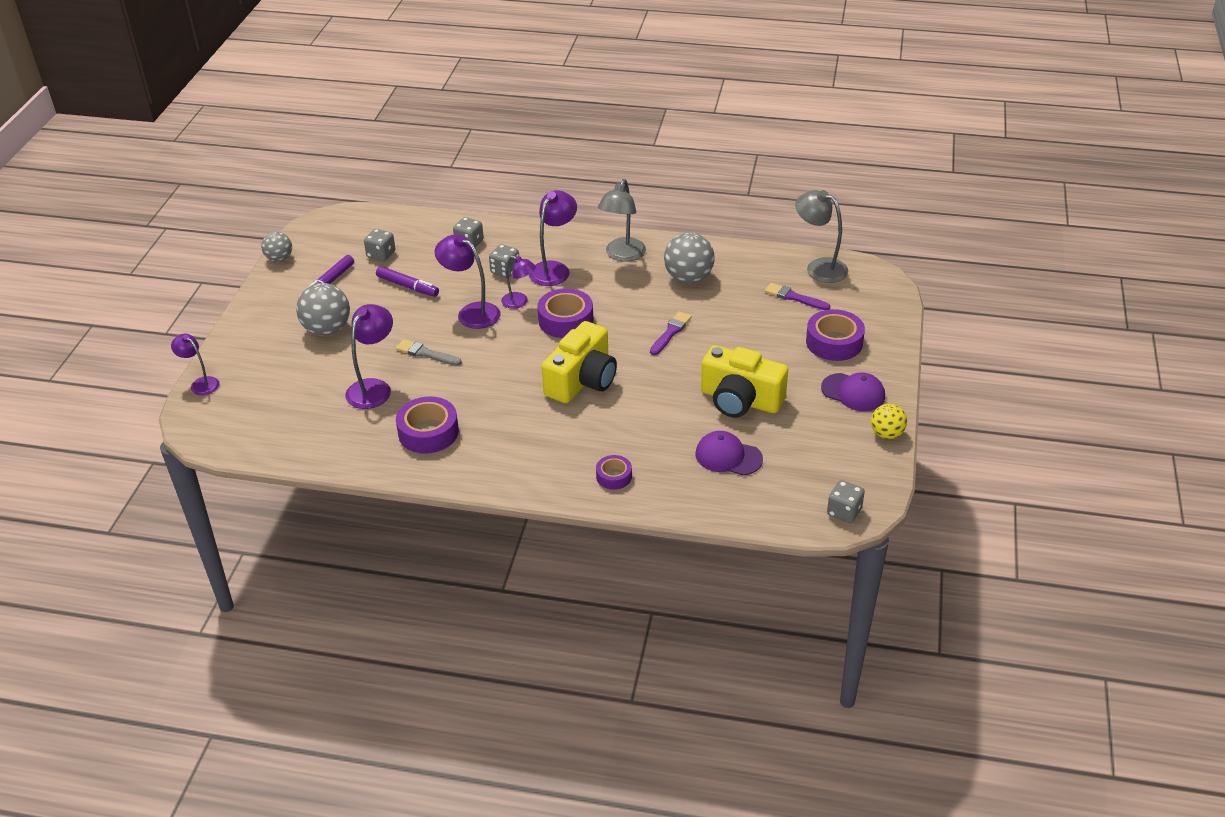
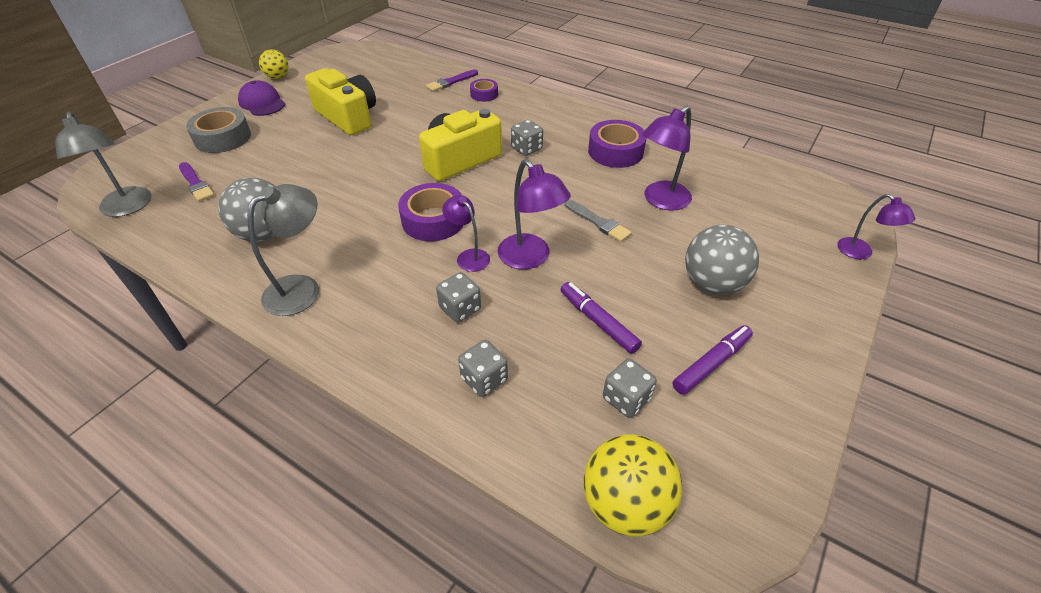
camera: 160 degrees left, 5 degrees up
grey ball [261,232,292,262] -> none
purple lamp [529,190,577,286] -> none
purple brush [650,311,691,355] -> purple brush moved to [426,69,478,92]
purple cap [695,431,763,476] -> none
purple tape [806,309,865,361] -> grey tape [186,107,251,153]
grey dice [827,480,865,523] -> grey dice moved to [511,120,543,156]
none -> yellow ball [583,434,682,537]

